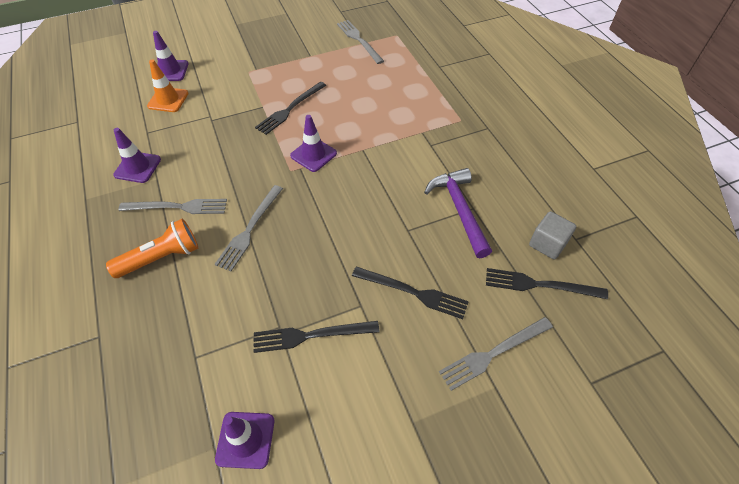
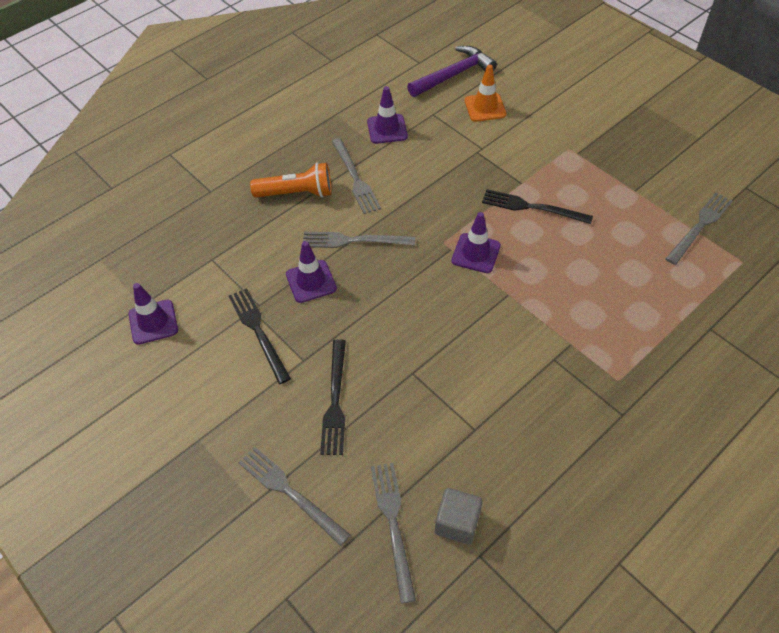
camera: 70 degrees right, 0 degrees up
orange flashlight [106,219,198,278] -> orange flashlight turned 45 degrees counterclockwise [250,163,332,198]
purple traffic cone [153,31,189,81] -> purple traffic cone moved to [286,241,337,303]
purple hammer [424,168,492,258] -> purple hammer moved to [407,46,497,97]
black fork [486,268,608,299] -> grey fork [371,463,416,604]

